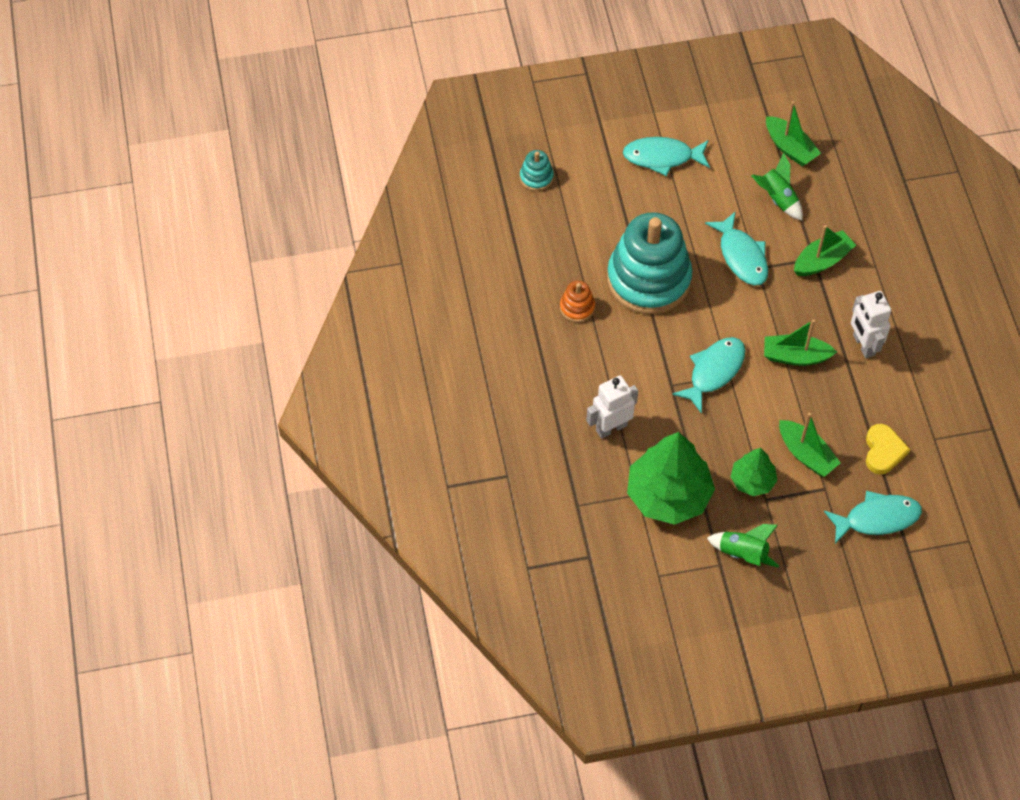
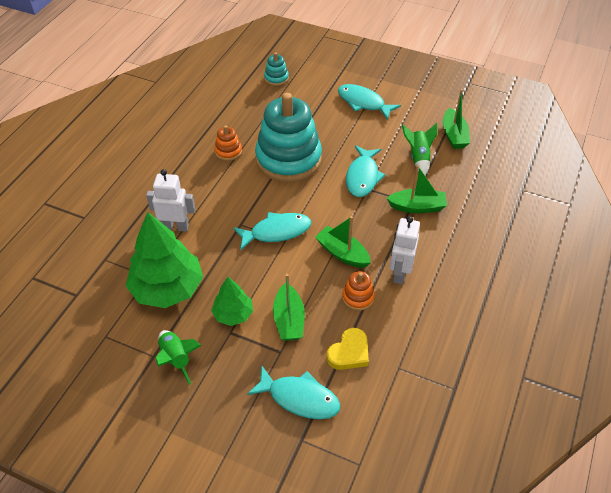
camera: 35 degrees right, 10 degrees down
none -> orange stacking toy [342,271,375,311]

